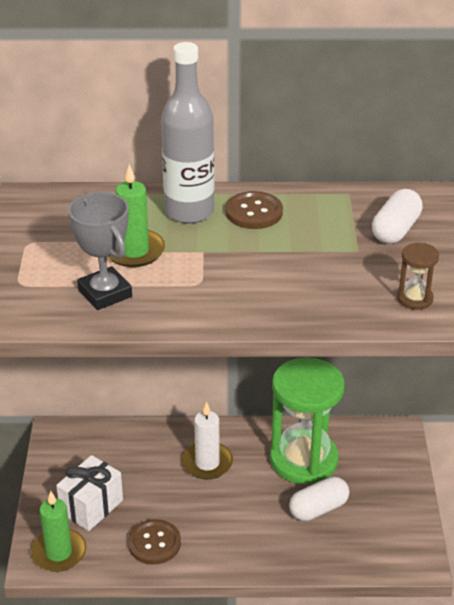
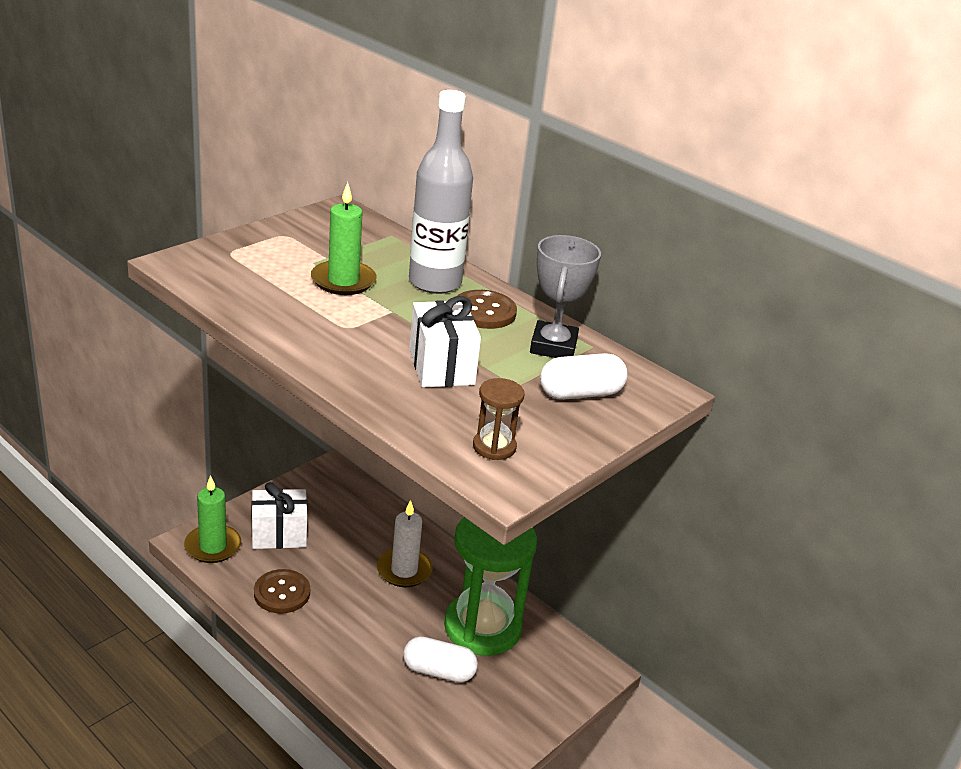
camera: 40 degrees right, 5 degrees down
grey trophy [68,192,132,310] -> grey trophy moved to [530,235,601,358]
none -> white gift [409,296,481,388]

